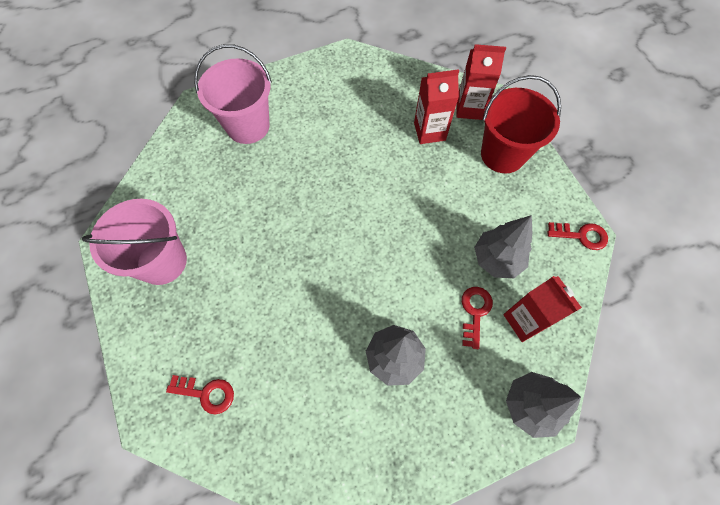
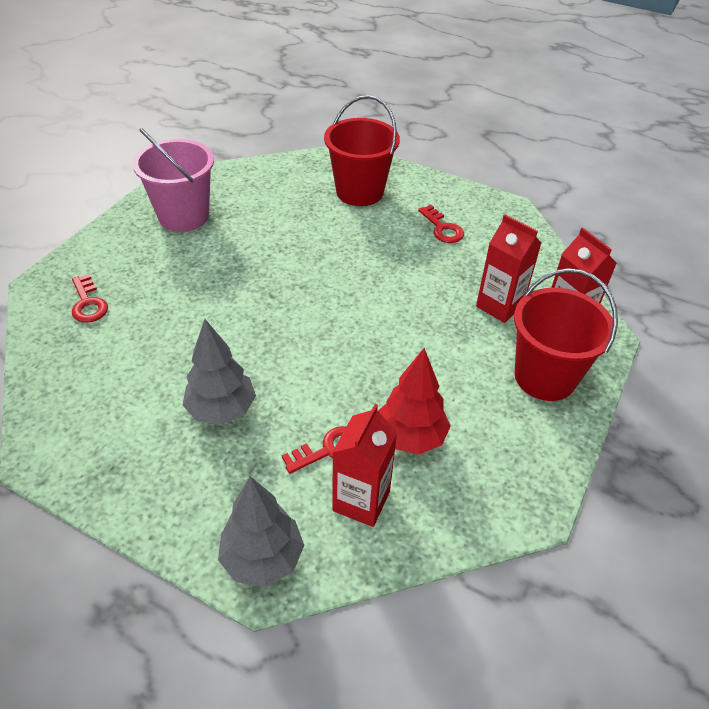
camera: 50 degrees right, 20 degrees down
pink bucket [194,44,272,144] -> red bucket [324,95,400,206]
grey tree [474,215,532,278] -> red tree [378,348,451,454]
red key [547,222,608,250] -> red key moved to [418,205,464,243]

